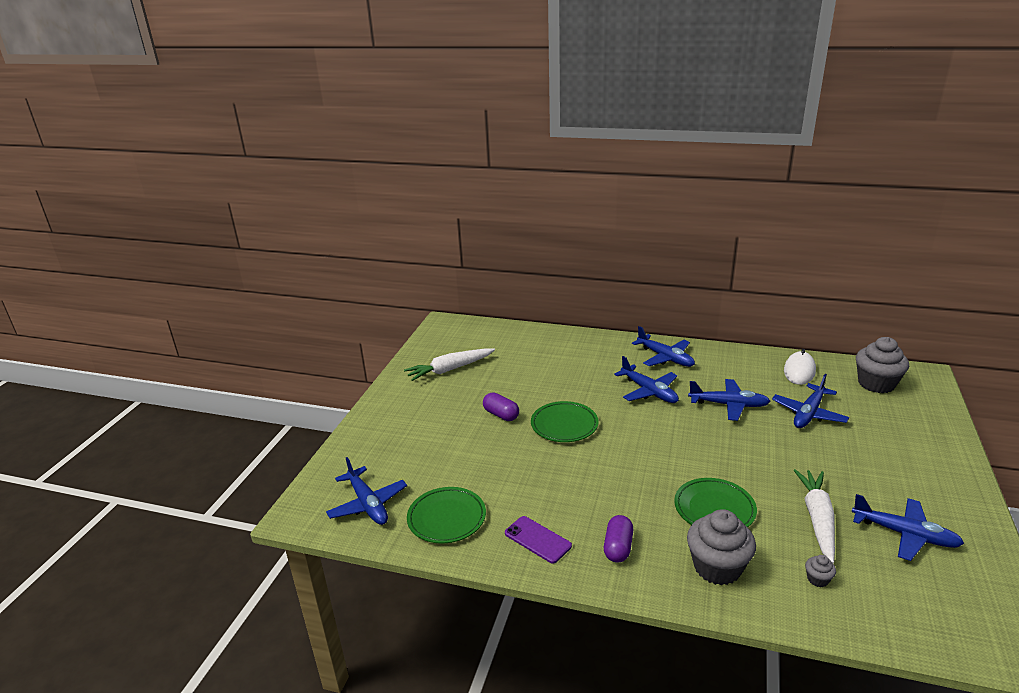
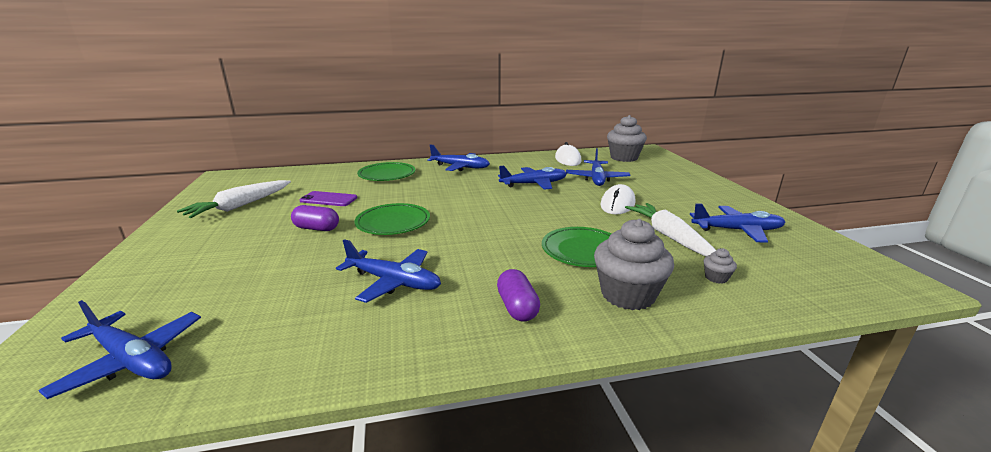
camera: 30 degrees left, 5 degrees down
green plate [407,487,486,544] -> green plate moved to [357,162,416,181]
purple phone [505,516,572,564] -> purple phone moved to [300,191,357,206]
blue plane [614,356,679,403] -> blue plane moved to [336,239,441,303]
none -> white mouse [601,184,635,214]

